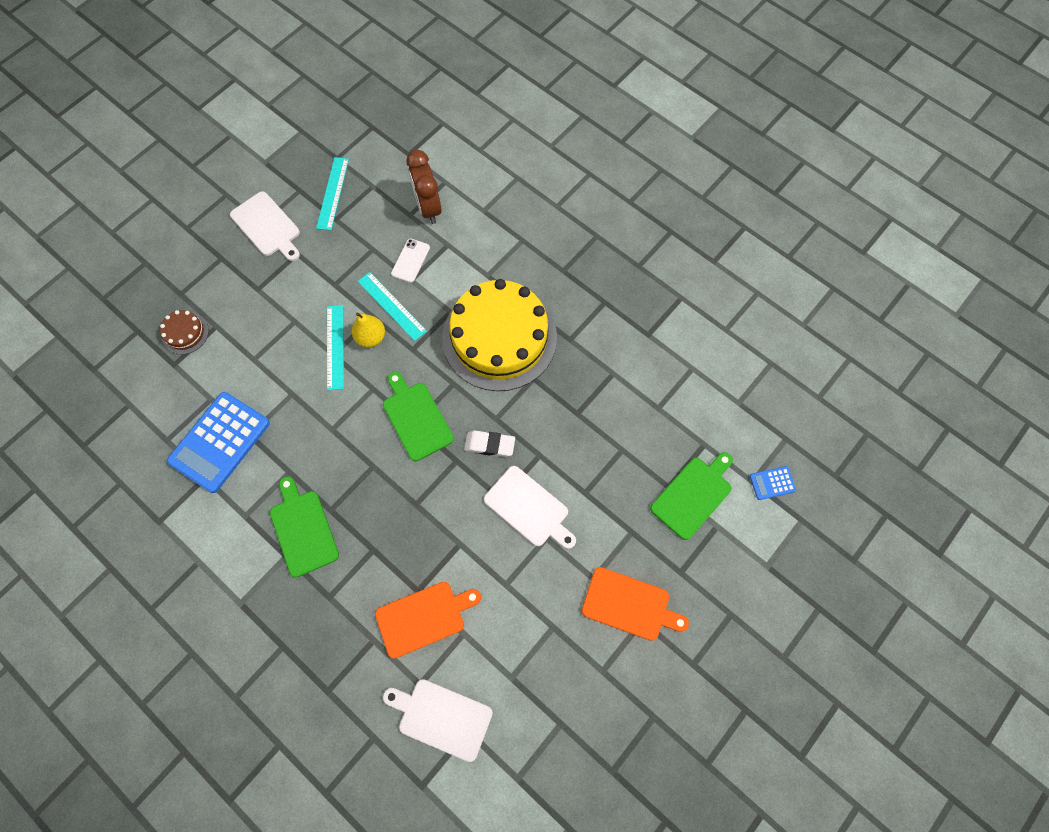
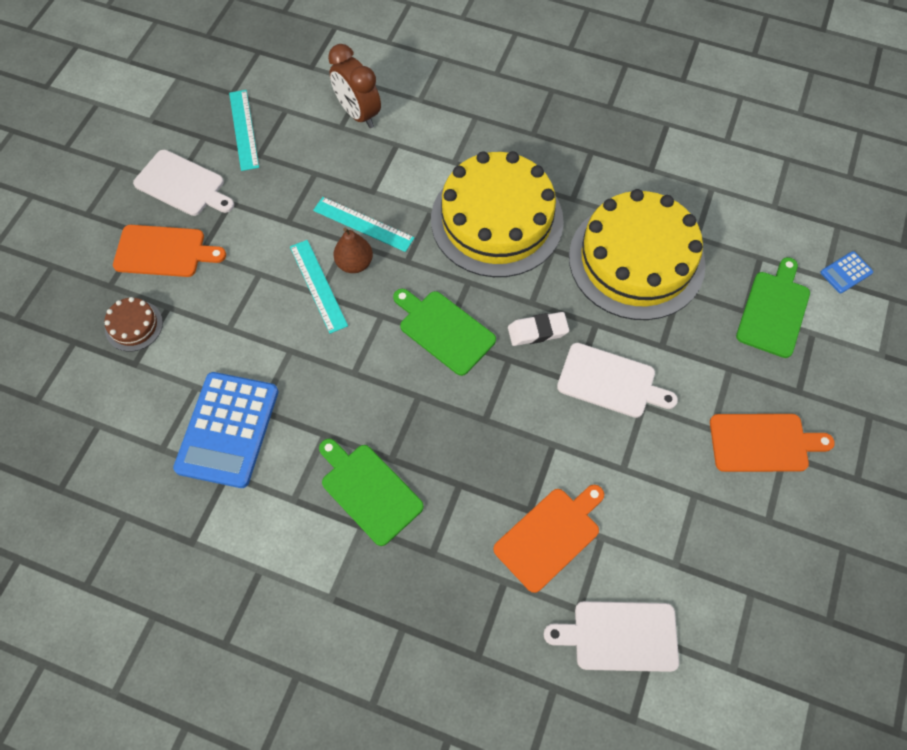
camera: 20 degrees left, 5 degrees down
yellow pear [352,312,385,348] -> brown pear [334,228,373,273]
white phone [391,238,430,283] -> none
none -> orange cutting board [113,225,226,277]
none -> yellow cake [569,189,706,320]

